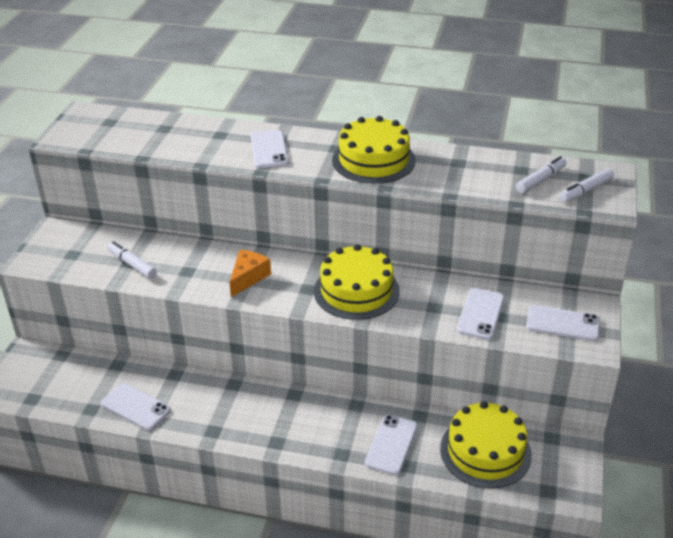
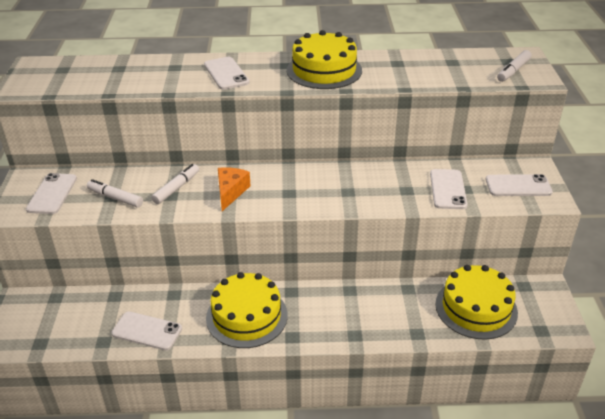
camera: 15 degrees left, 0 degrees up
yellow cake [314,244,400,320] -> yellow cake moved to [206,272,288,348]
white phone [365,415,418,475] -> white phone moved to [26,173,77,214]
white marker [516,156,567,194] -> white marker moved to [151,164,199,204]

